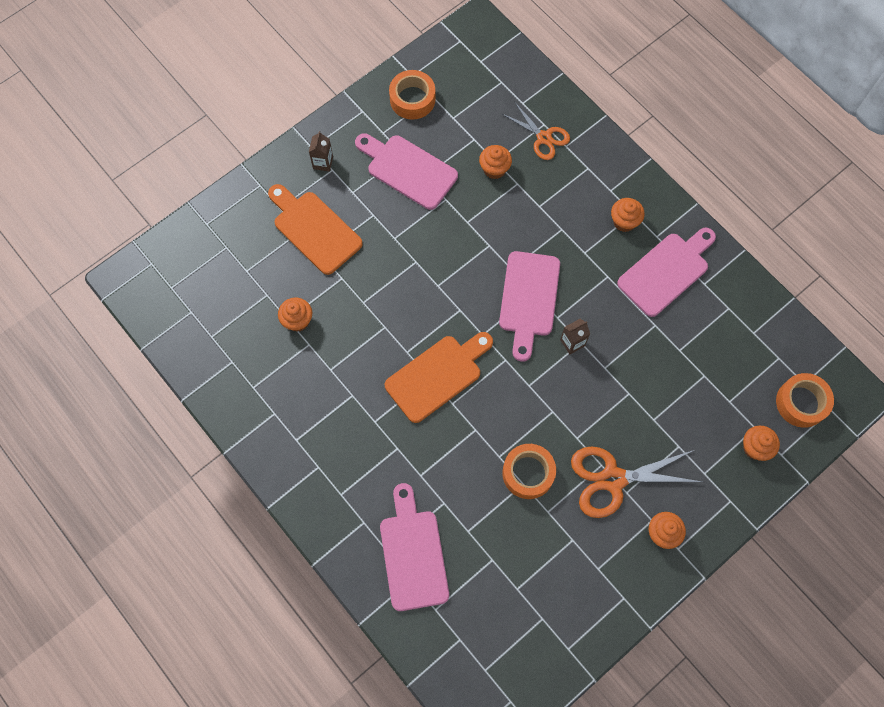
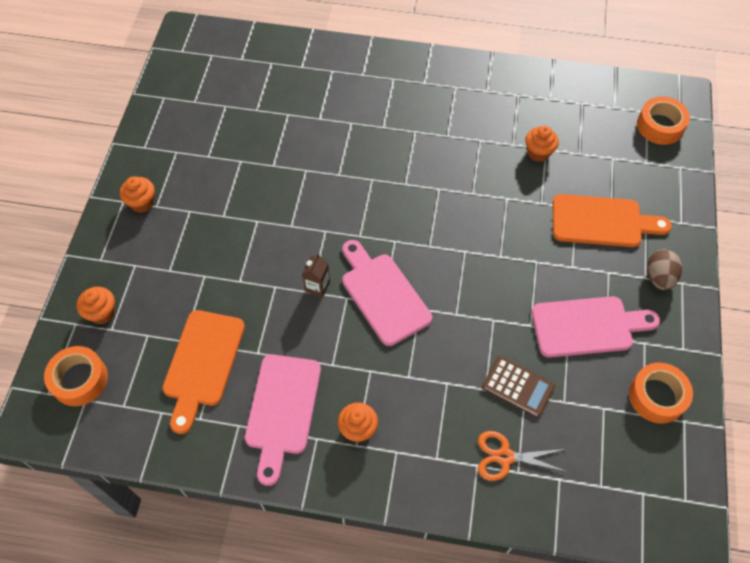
camera: 140 degrees right, 10 degrees down
brown carton [309,131,333,172] -> brown egg [647,249,682,290]
pink cutting board [380,483,449,611] -> none
orange cutting board [385,332,493,423] -> orange cutting board moved to [162,310,245,434]
orange cupcake [479,145,512,179] -> brown calculator [482,356,555,418]
orange tape [502,444,556,499] -> orange tape moved to [637,96,690,145]
orange scissors [571,446,702,518] -> none

